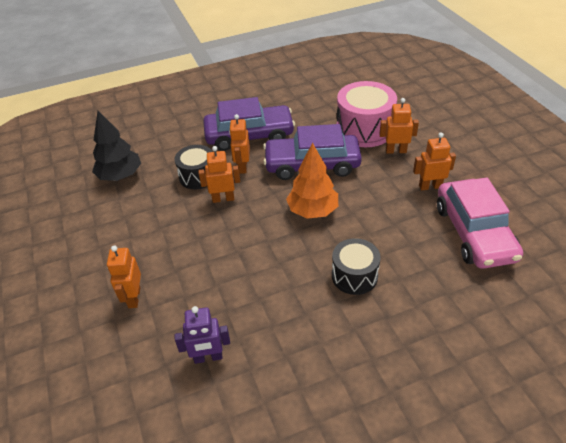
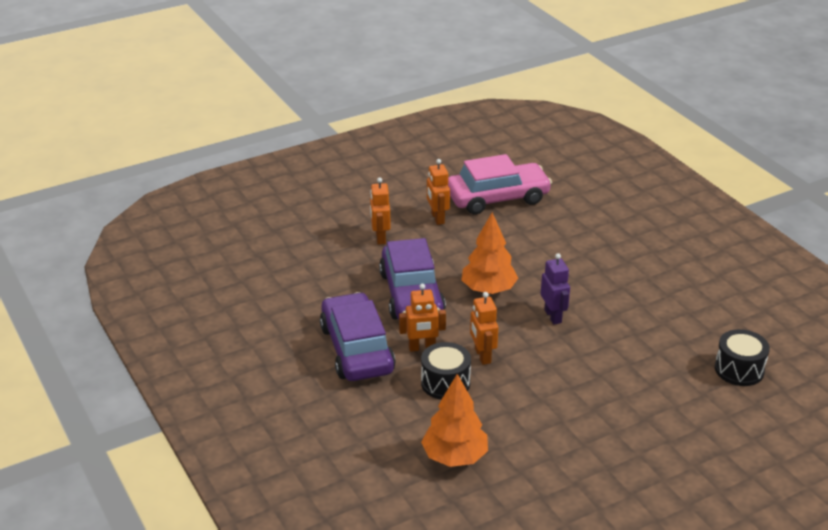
camera: 100 degrees left, 10 degrees down
black tree [92,111,141,181] -> orange tree [421,374,488,467]
orange robot [107,245,141,308] -> none
purple robot [175,306,230,364] -> purple robot moved to [541,253,570,324]
black drum [332,238,381,295] -> black drum moved to [715,329,770,386]
pink drum [337,81,397,147] -> none

